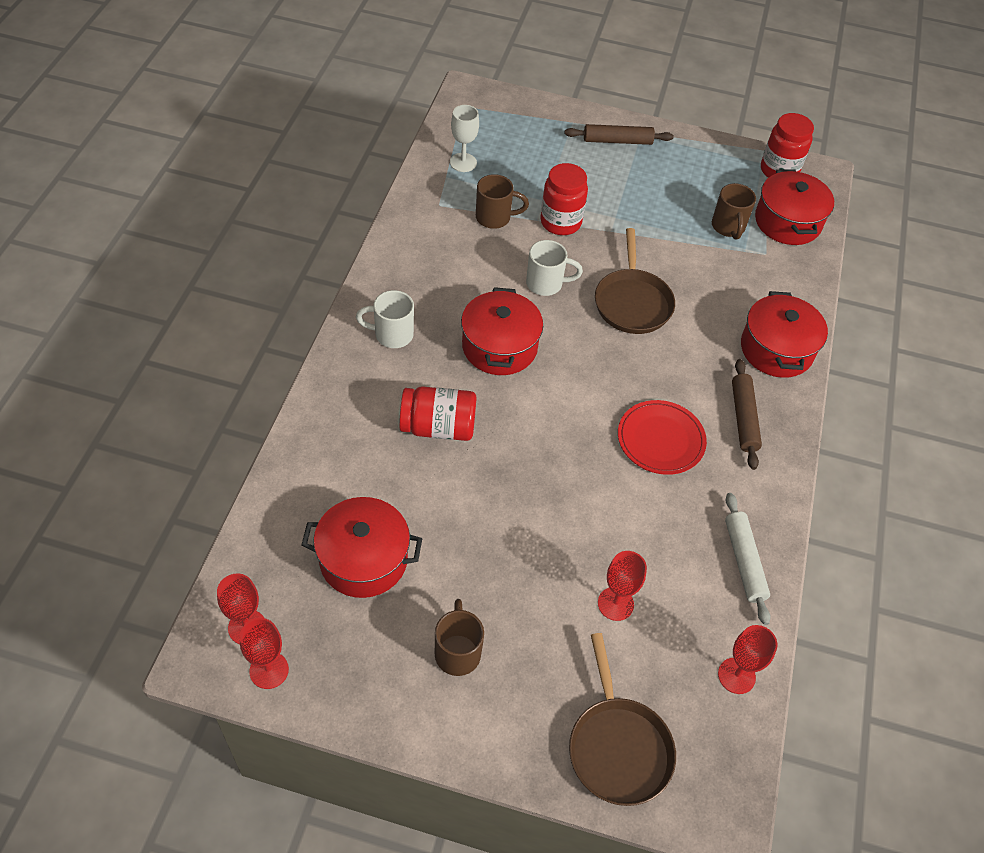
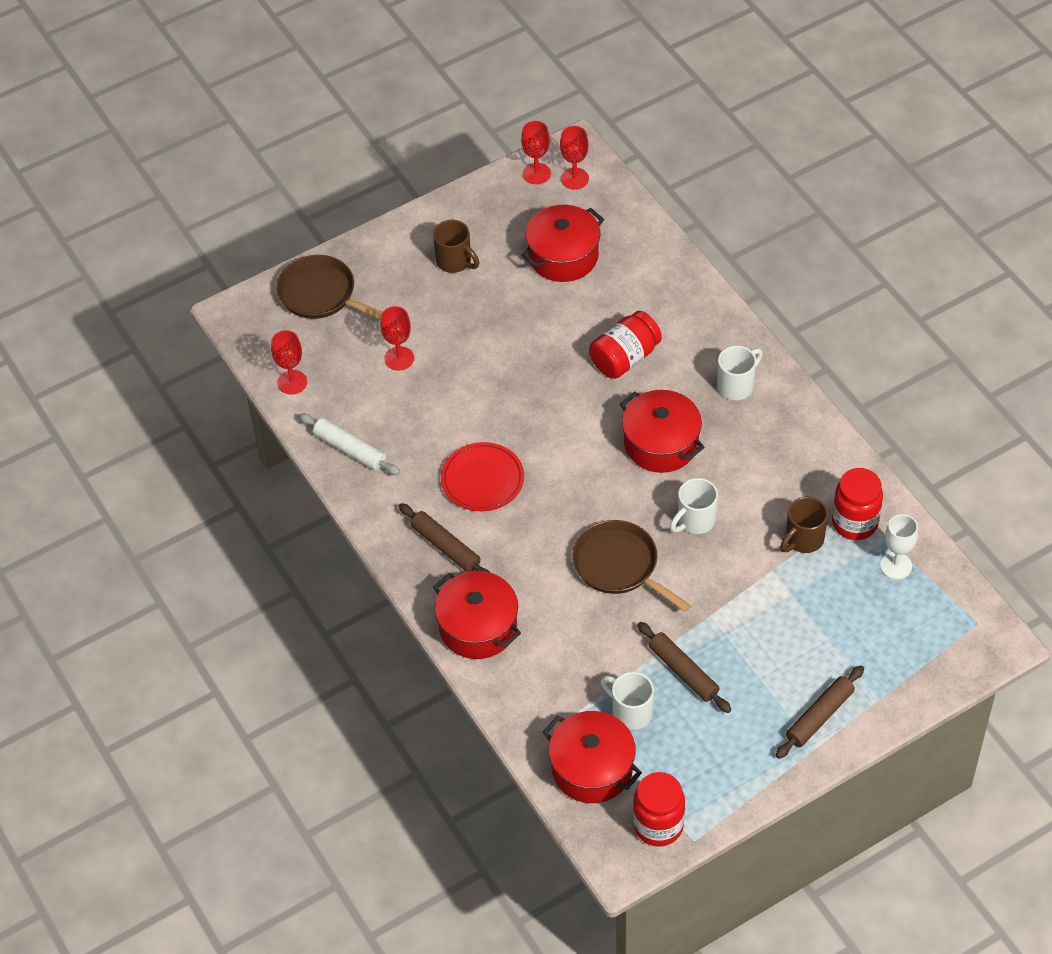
camera: 140 degrees right, 0 degrees up
red jar [540,163,588,235] -> red jar moved to [832,468,883,540]
brown mug [712,183,756,240] -> white mug [601,672,654,730]
none -> brown rolling pin [637,622,731,713]

